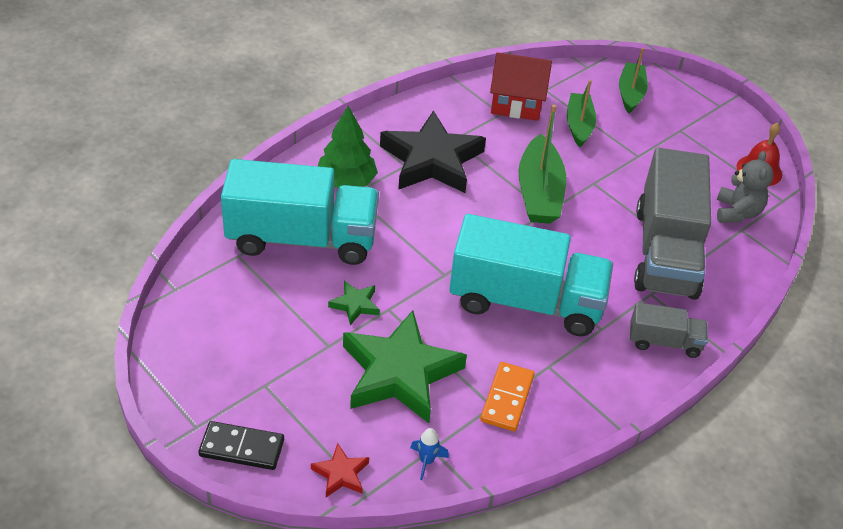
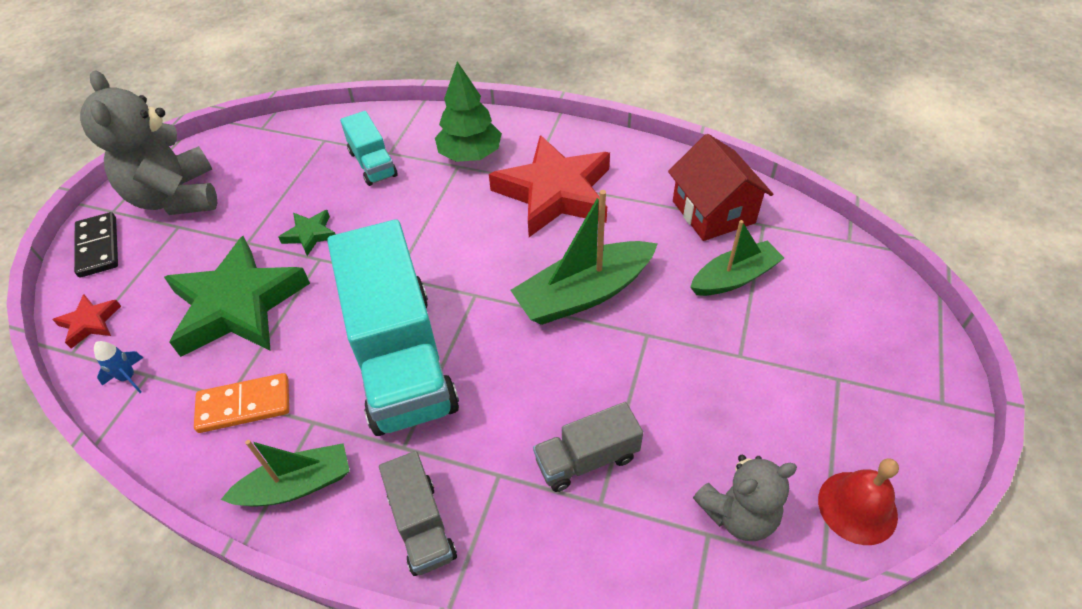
camera: 65 degrees right, 5 degrees up
turquoise truck [221,159,379,265] -> turquoise truck [340,111,397,186], size x0.48
black star [380,110,486,193] -> red star [489,135,610,237]
green boat [619,48,648,113] -> green boat moved to [221,440,350,507]
grey truck [634,148,711,300] -> grey truck [533,402,643,492], size x0.48
none -> grey teddy bear [80,70,217,215]

